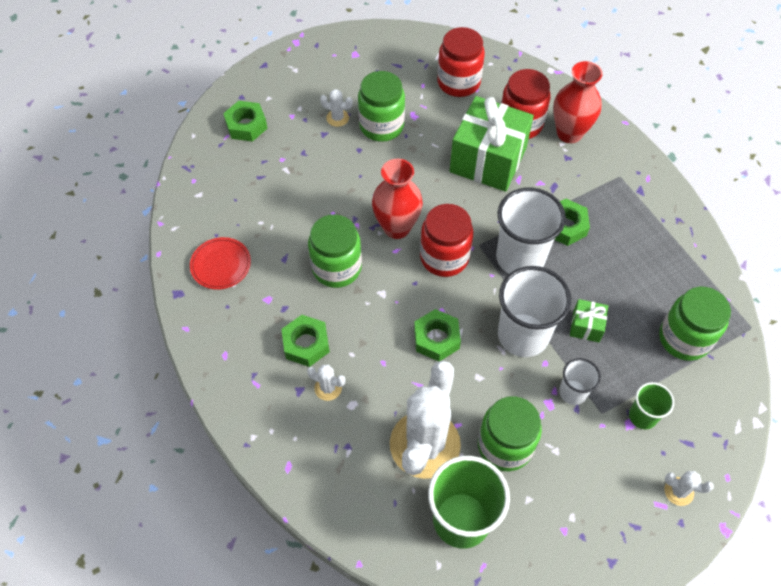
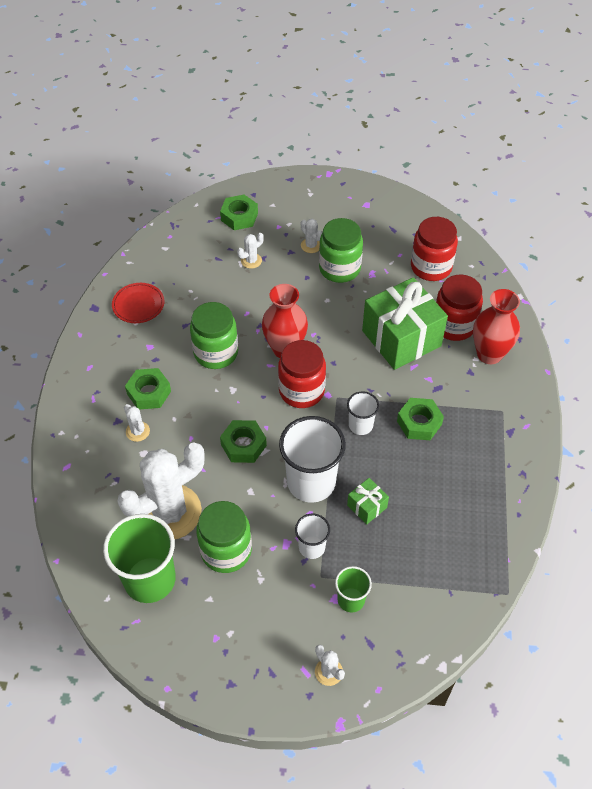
camera: 35 degrees right, 5 degrees down
white cup [496,188,566,274] -> white cup [347,391,379,435], size x0.52
green jar [659,287,731,361] -> none
none -> white cactus [237,233,264,269]

